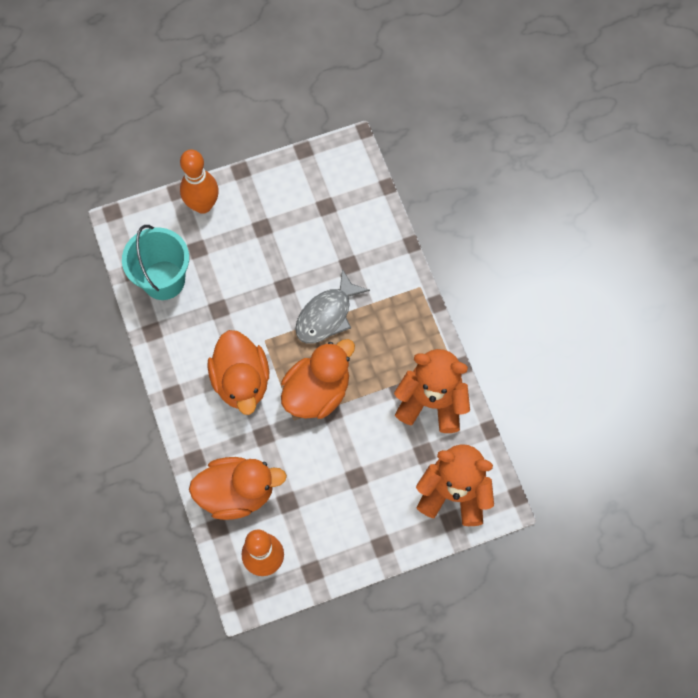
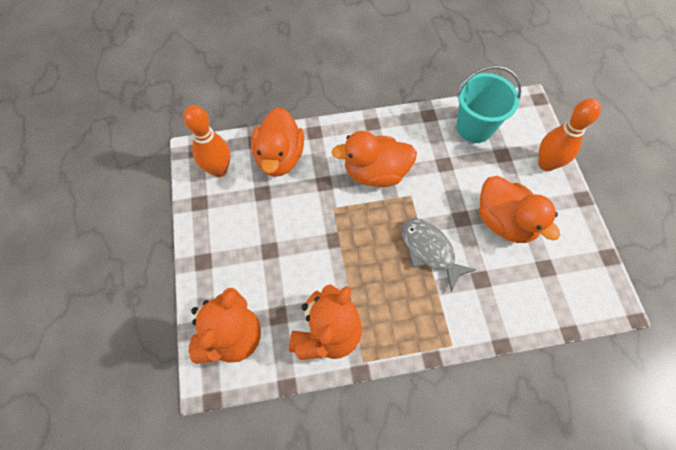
camera: 100 degrees right, 5 degrees down
orange duck [281,339,355,419] -> orange duck moved to [479,176,560,243]

